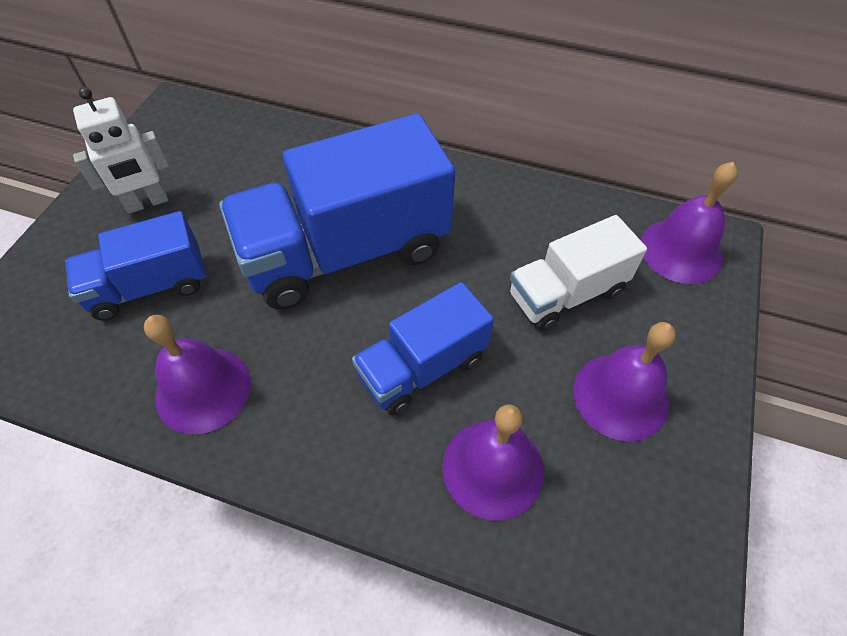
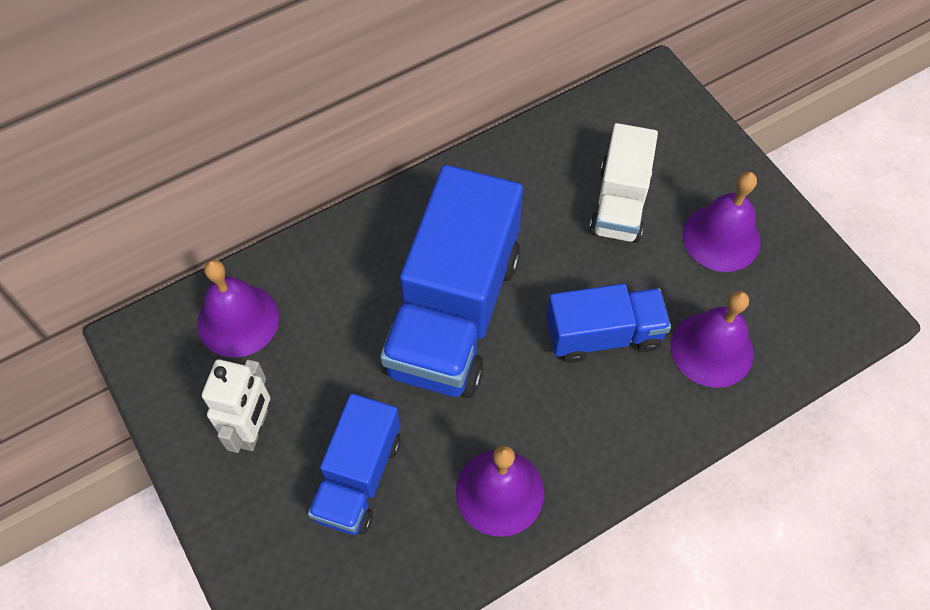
camera: 50 degrees left, 5 degrees up
blue truck [352,282,494,415] -> blue truck turned 105 degrees counterclockwise [546,284,671,363]
purple bell [641,162,738,284] -> purple bell moved to [198,260,279,358]

